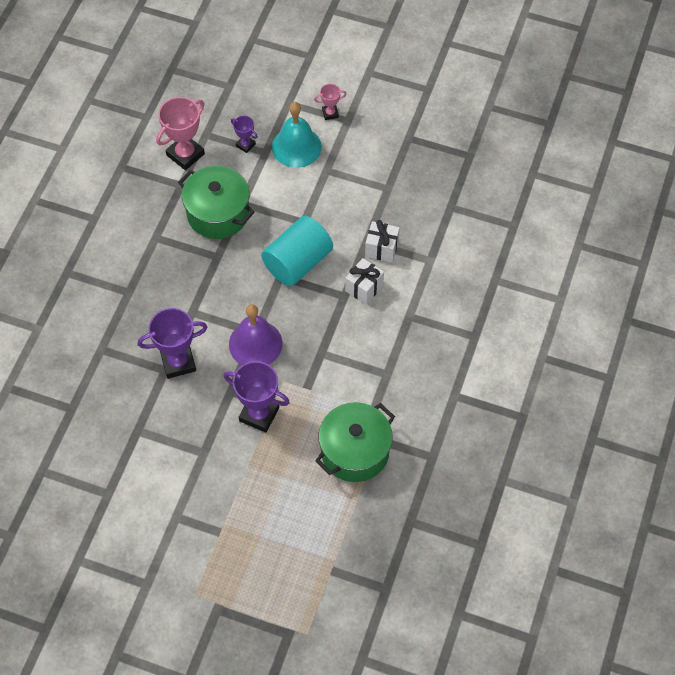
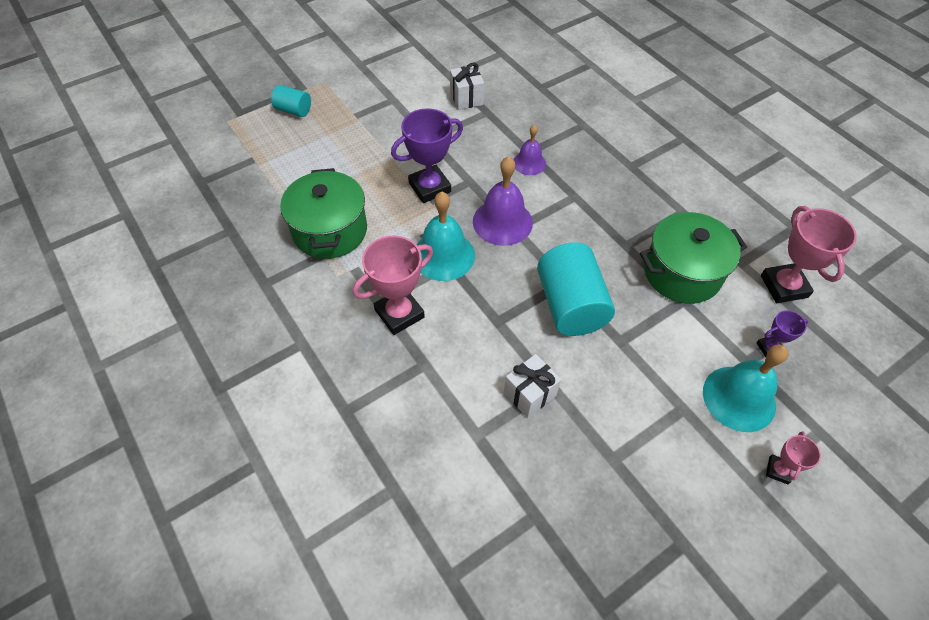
camera: 125 degrees right, 5 degrees down
purple trophy [137,308,208,379] -> purple bell [513,125,546,175]
white gift [345,258,384,305] -> white gift moved to [450,62,484,110]
none -> turquoise cylinder [271,85,311,117]
none -> pink trophy [353,235,433,335]
none -> turquoise bell [416,192,475,281]

